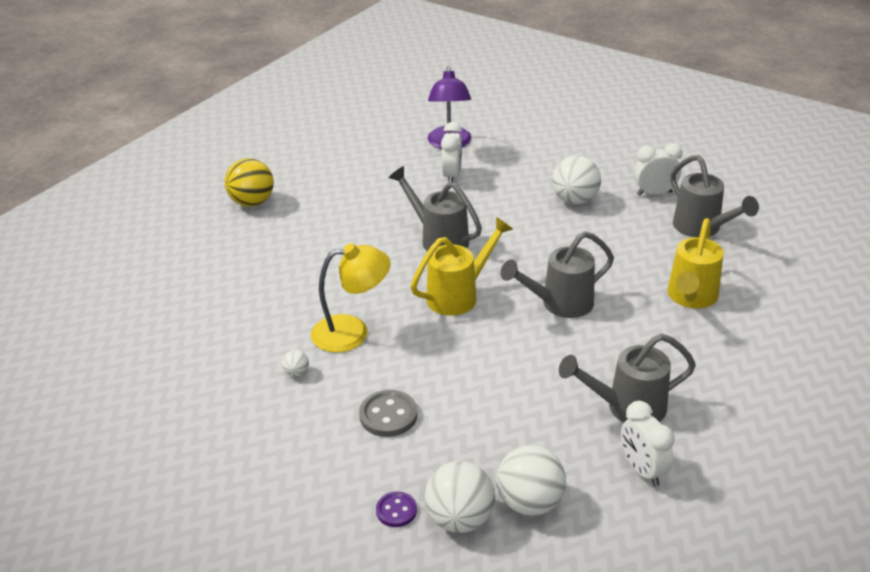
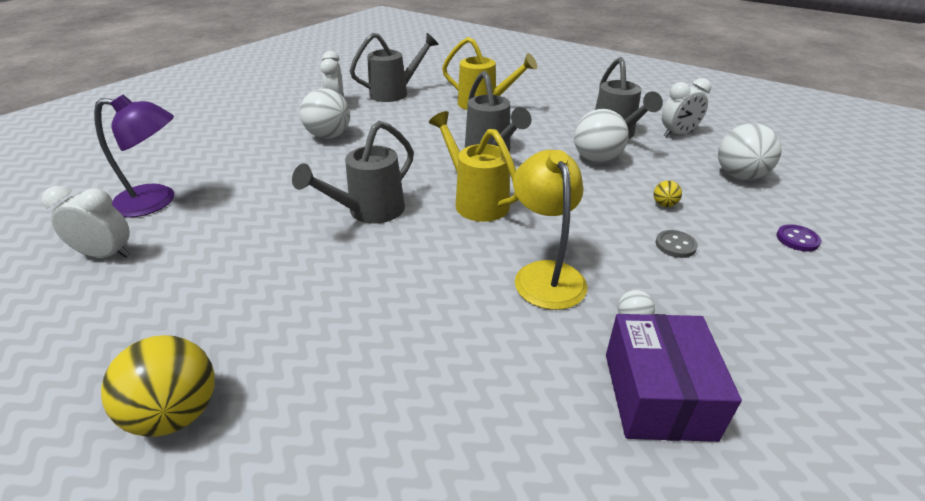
camera: 90 degrees left, 0 degrees up
grey button [359,390,418,437] -> grey button [656,230,698,258], size x0.64
white ball [425,461,495,533] -> white ball moved to [574,109,629,163]
white clock [441,122,462,183] -> white clock moved to [42,186,130,258]
none -> purple box [606,314,742,442]
none -> yellow ball [653,180,682,207]

